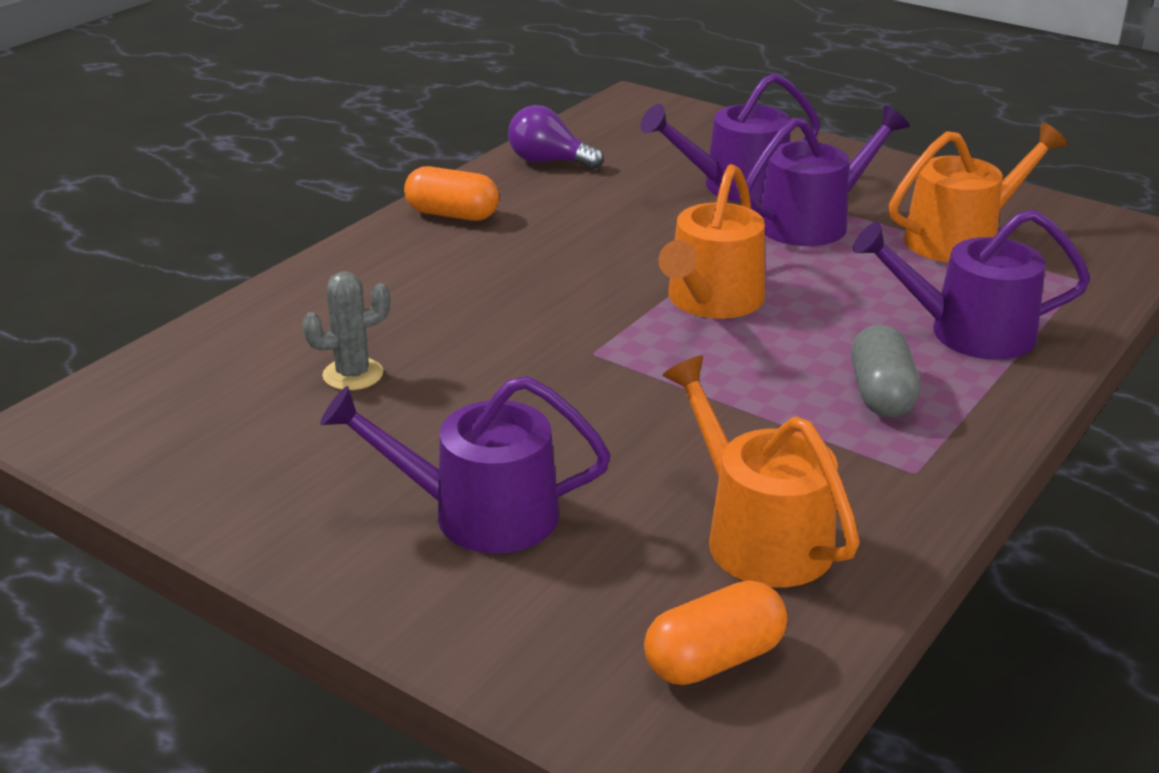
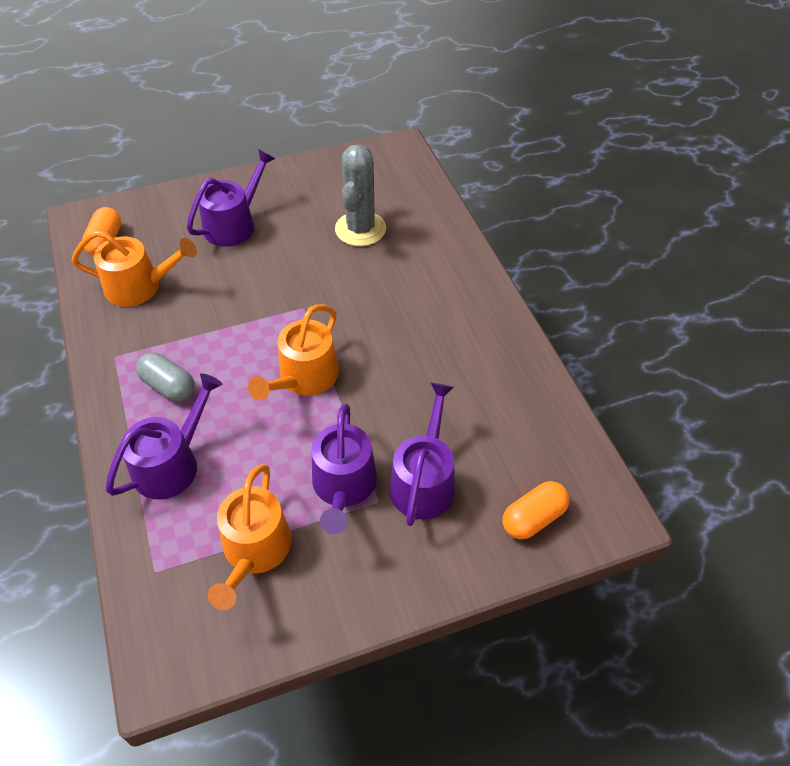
camera: 125 degrees right, 20 degrees up
grey cactus [302,271,390,390] -> grey cactus [335,144,386,246], size x1.76
orange capsule [404,166,499,221] -> orange capsule moved to [502,481,569,539]
purple light bulb [508,105,604,169] -> none
orange watering can [658,164,765,319] -> orange watering can turned 120 degrees counterclockwise [248,304,339,400]

